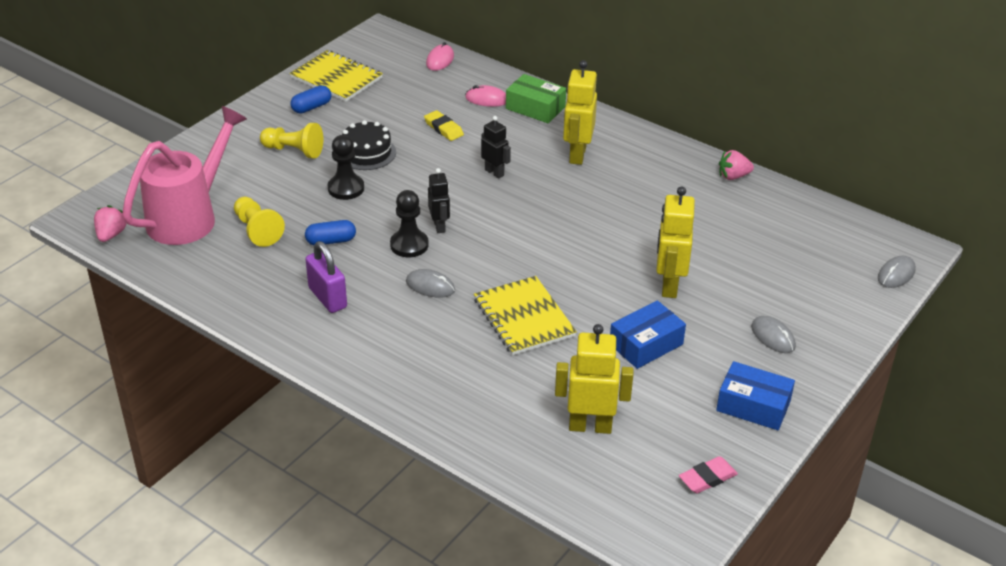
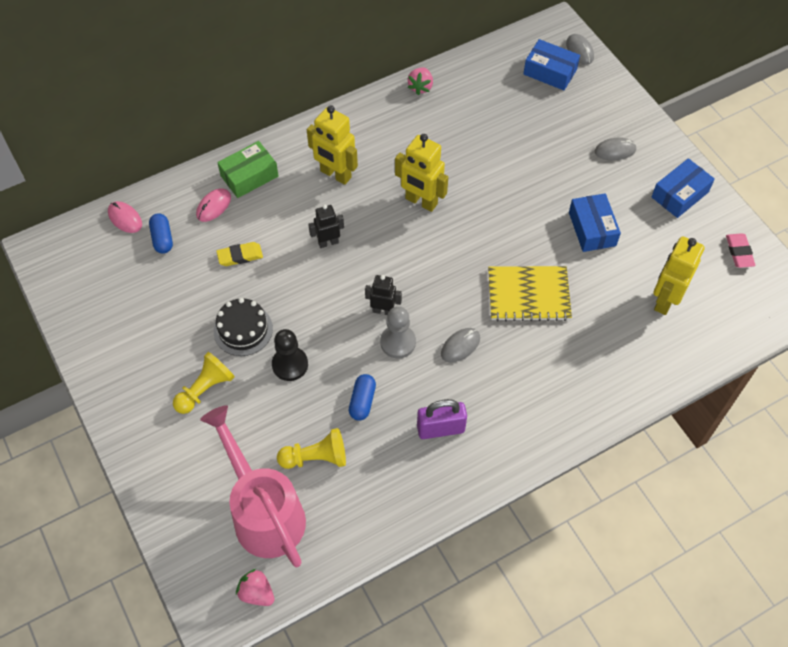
camera: 65 degrees left, 20 degrees up
yellow notebook [290,50,383,102] -> none
blue capsule [290,85,332,113] -> blue capsule moved to [149,213,173,254]
black pawn [390,190,429,257] -> grey pawn [380,306,416,358]
yellow robot [656,186,695,298] -> yellow robot moved to [395,134,448,212]
none -> blue box [523,39,580,90]

